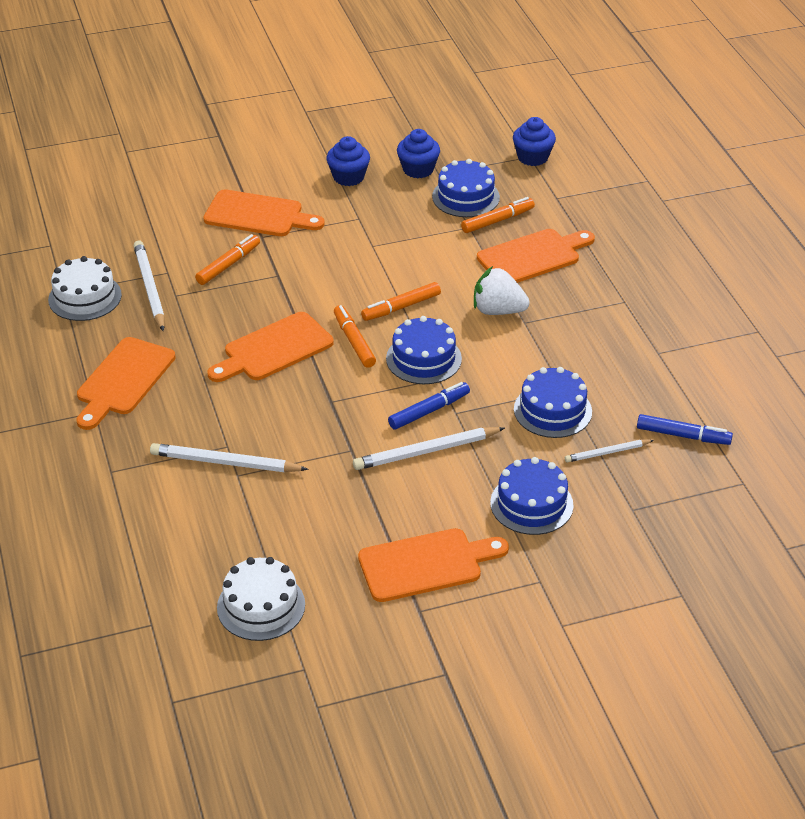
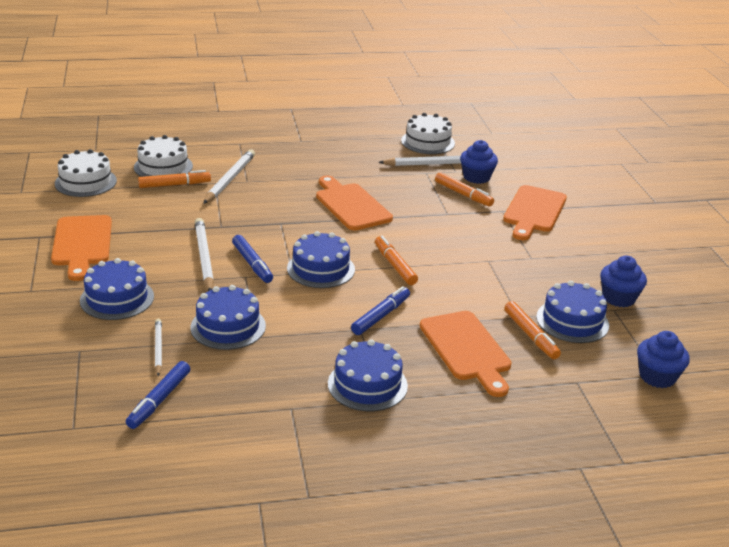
camera: 95 degrees right, 10 degrees down
orange cutting board [77,337,176,430] -> none
blue cupcake [326,136,370,186] -> blue cupcake moved to [460,140,498,184]
orange marker [334,305,376,368] -> orange marker moved to [138,170,211,188]
white strawberry [474,266,530,315] -> blue marker [351,286,410,335]
none -> white cake [134,135,193,177]
none -> blue cake [328,339,408,411]

